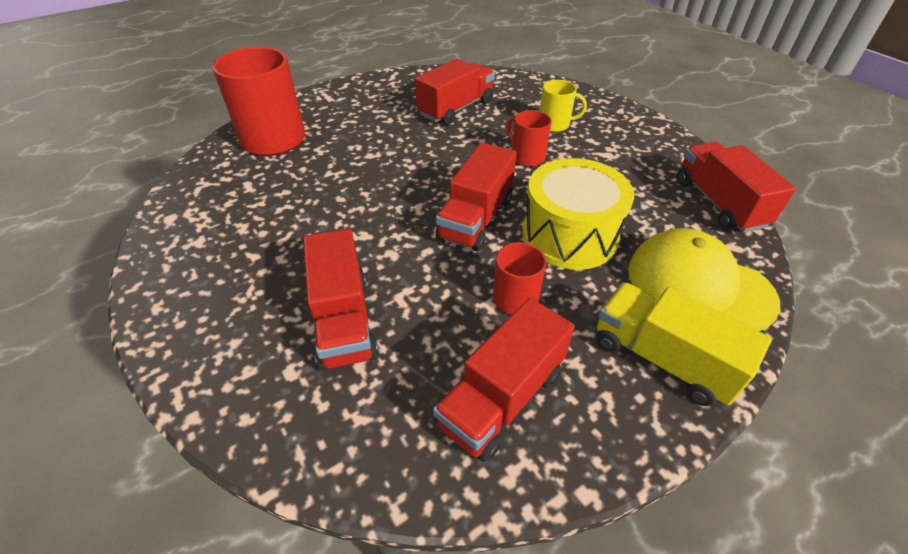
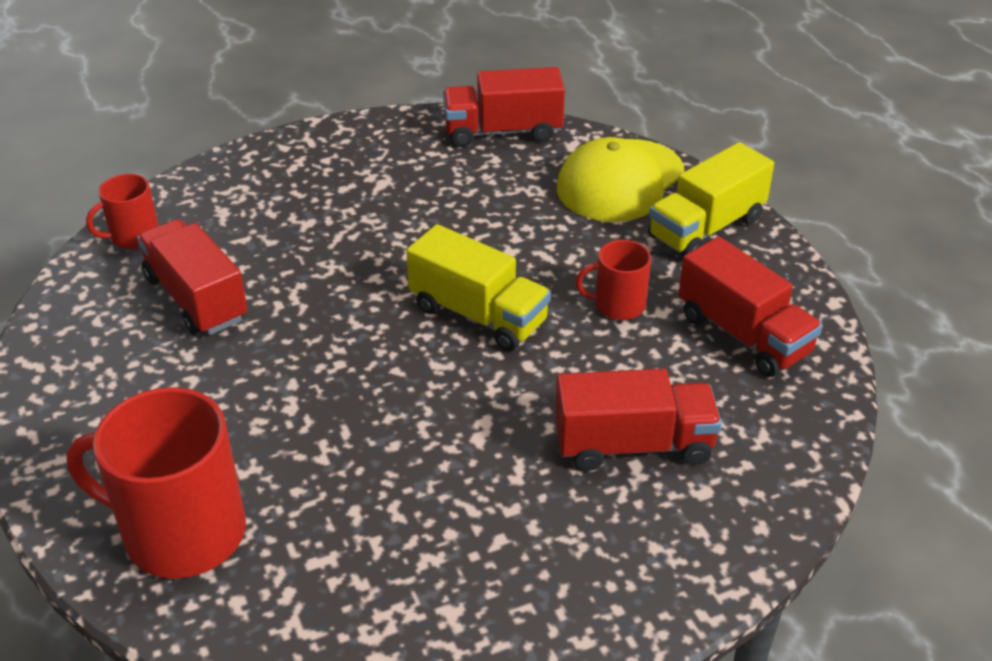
camera: 80 degrees left, 5 degrees down
red truck [436,142,517,251] -> yellow truck [406,224,551,351]
red mug [506,110,552,167] -> red mug moved to [86,174,159,249]
yellow drum [522,158,634,270] -> none
yellow mug [540,80,587,132] -> none

